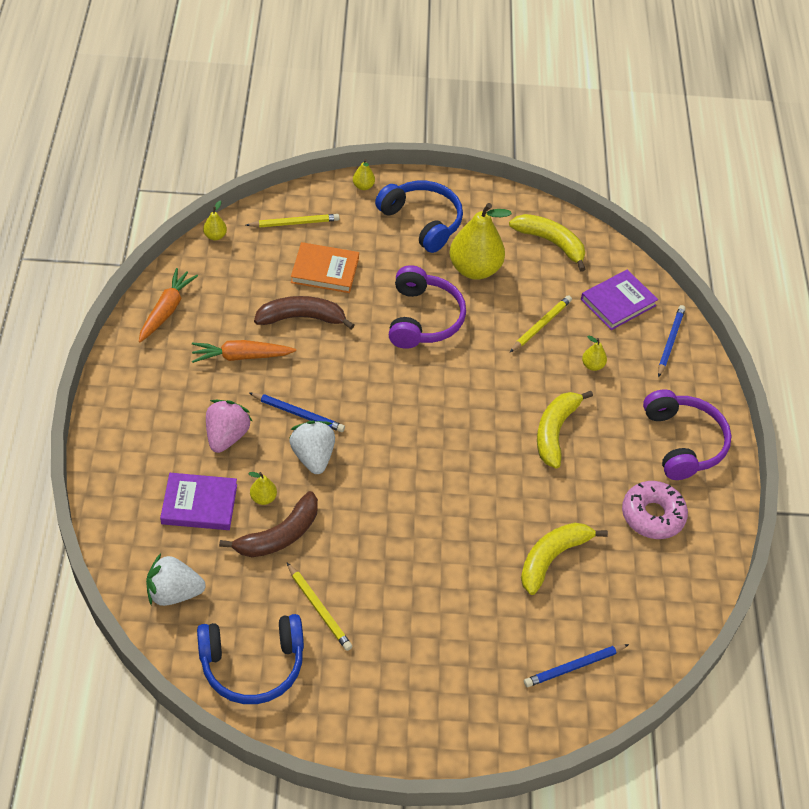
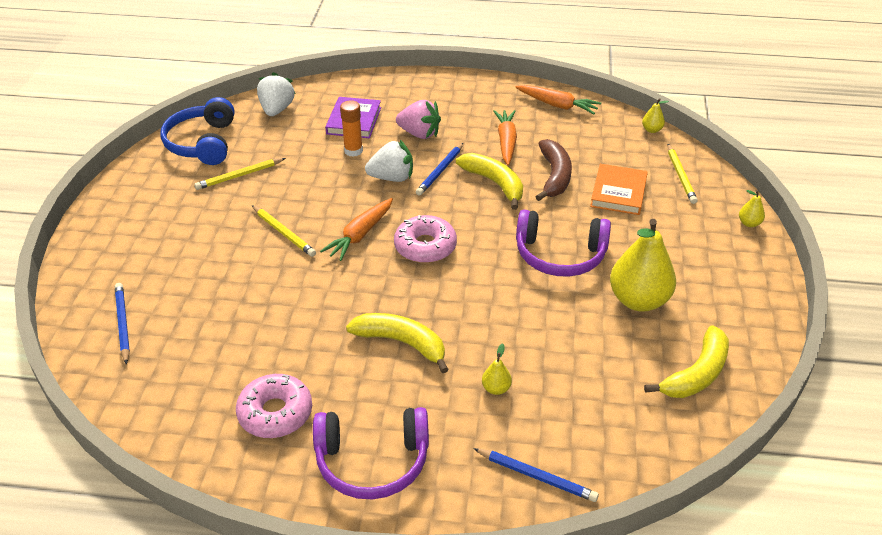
camera: 100 degrees right, 10 degrees down
brown banana [219,491,318,557] -> none
yellow pear [248,472,277,505] -> orange glue stick [340,100,363,157]
blue headphones [375,181,463,253] -> none
yellow pencil [510,295,572,352] -> yellow pencil moved to [252,205,316,257]
yellow banana [521,523,608,595] -> yellow banana moved to [456,153,523,210]
purple book [581,270,658,330] -> none
none -> orange carrot [320,198,393,261]
none -> pink donut [394,215,457,263]

